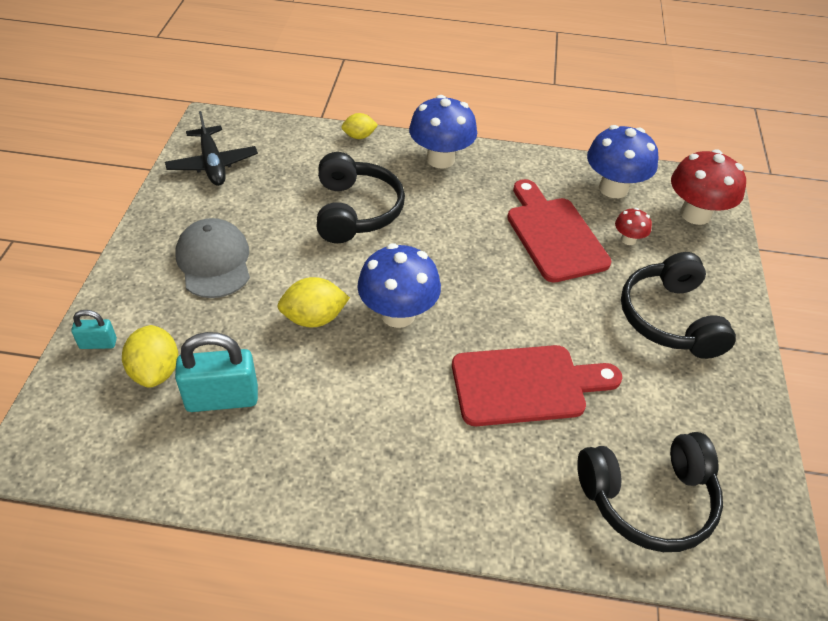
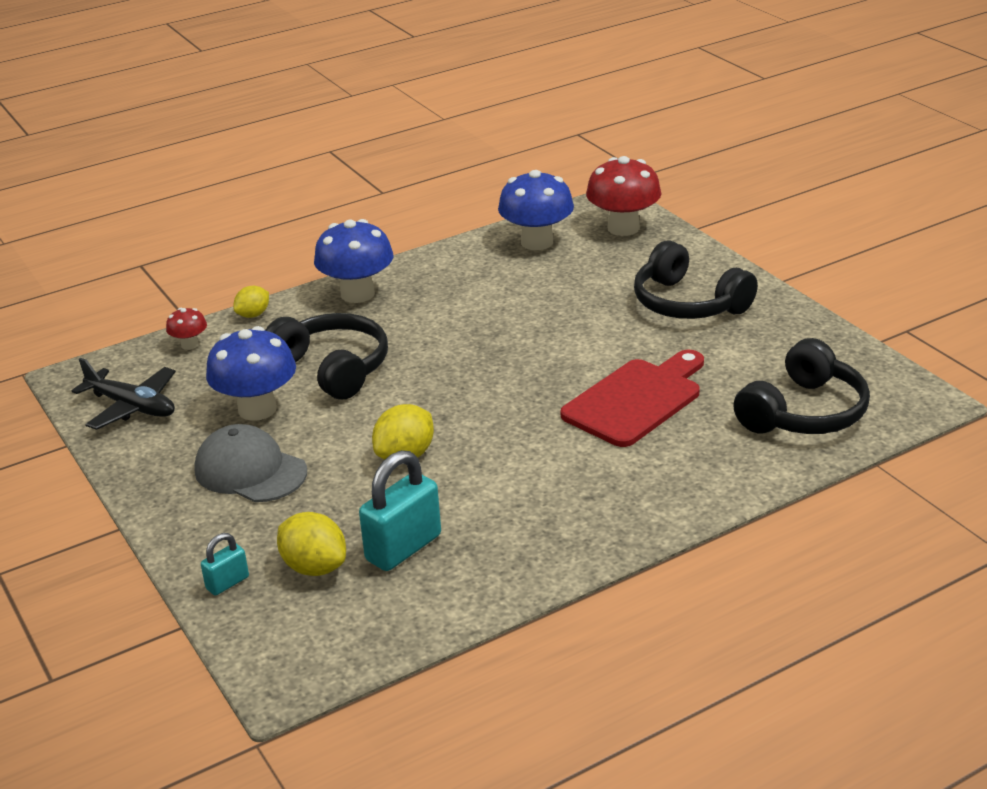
camera: 35 degrees left, 15 degrees down
blue mushroom [357,243,441,328] -> blue mushroom moved to [206,326,296,421]
red cutting board [507,179,611,283] -> none
red mushroom [615,208,652,245] -> red mushroom moved to [166,308,207,350]

